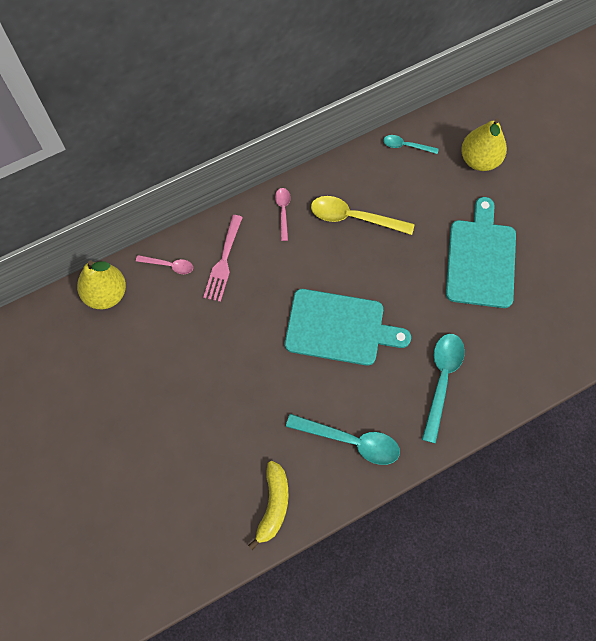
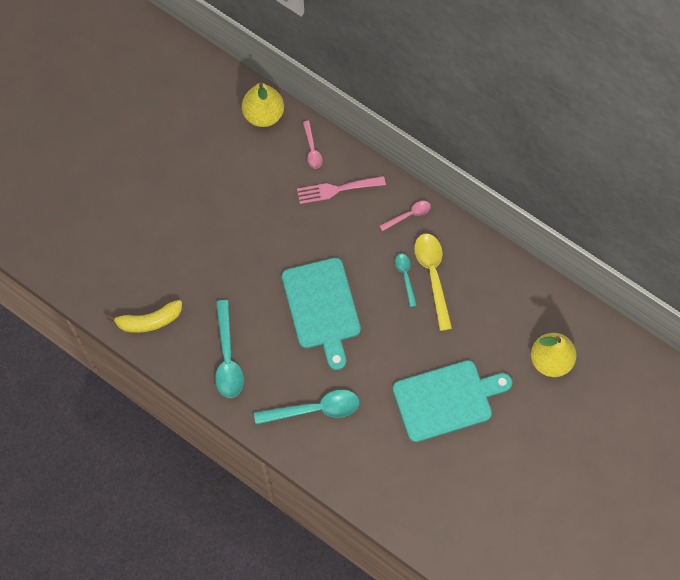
camera: 65 degrees right, 0 degrees up
turquoise spoon [383,135,439,154] -> turquoise spoon moved to [395,253,417,307]

